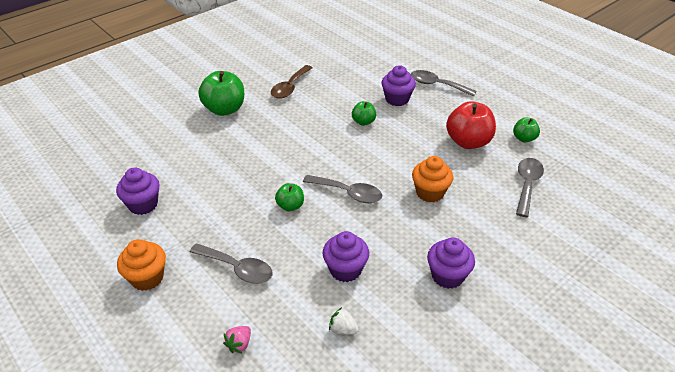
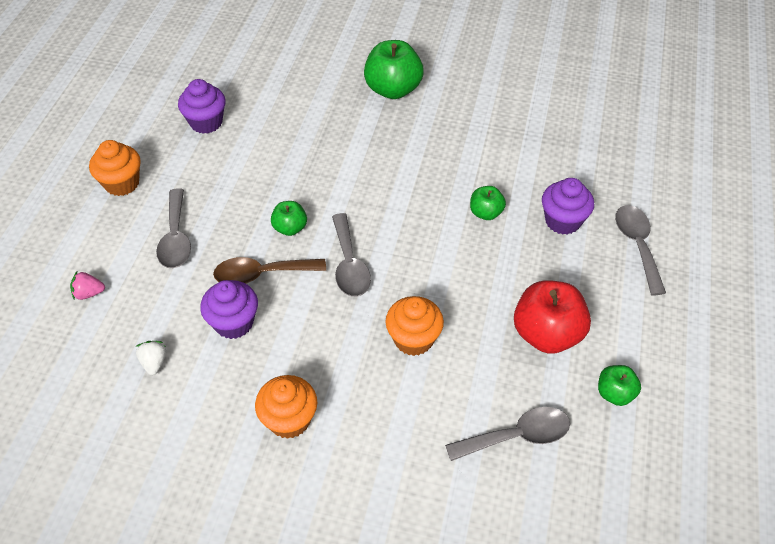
camera: 55 degrees right, 10 degrees up
brown spoon [271,65,313,99] -> brown spoon moved to [213,257,326,284]
purple cupcake [427,237,475,289] -> orange cupcake [255,375,317,439]

